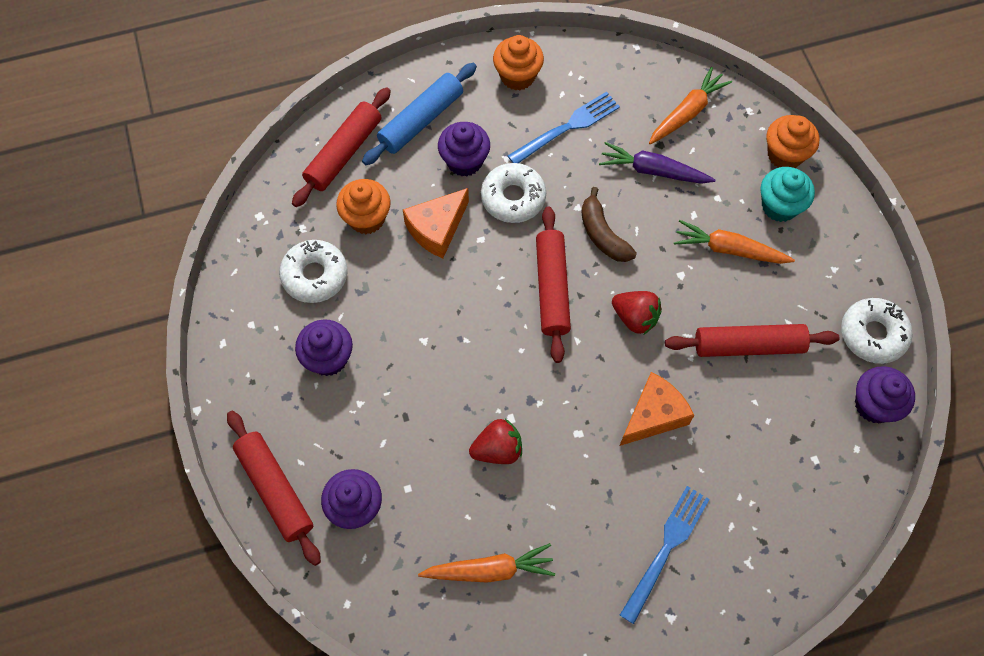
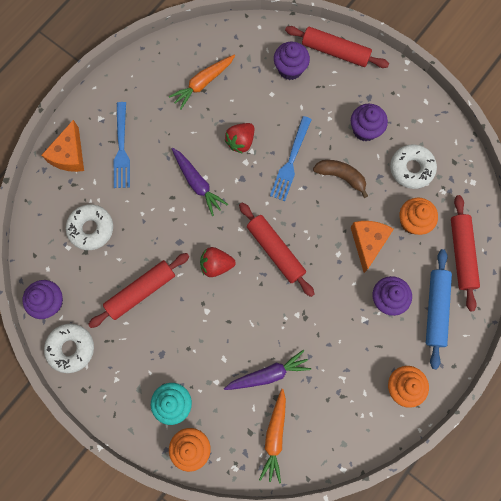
camera: 145 degrees right, 10 degrees up
white donut [481,163,546,223] -> white donut moved to [66,204,113,250]
blue fork [508,92,620,163] -> blue fork moved to [270,116,312,201]
brown banana [581,187,637,262] -> brown banana moved to [313,160,368,198]
orange cheese [620,372,694,446] -> orange cheese moved to [41,120,84,172]
orange carrot [674,220,795,264] -> none
none -> purple carrot [171,148,228,216]

